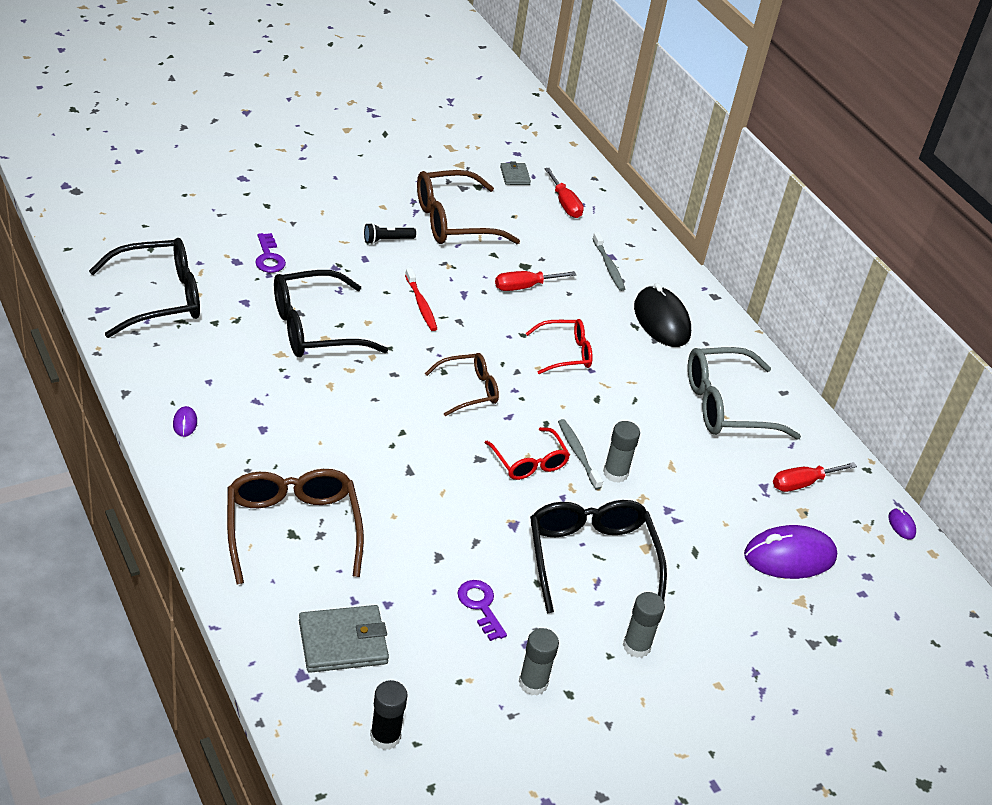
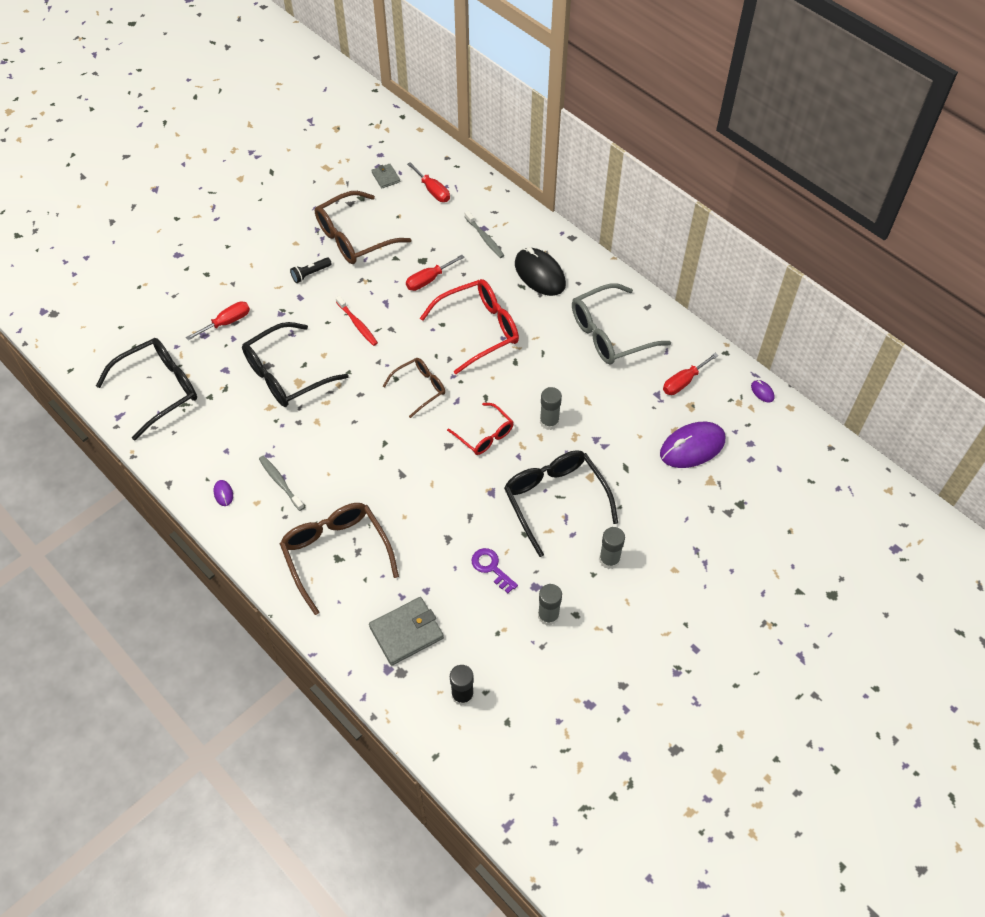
camera: 10 degrees left, 15 degrees up
purple key [255,233,286,273] -> red screwdriver [186,301,250,340]
red glasses [526,319,593,374] -> red glasses [420,279,519,374], size x1.69
grey toothbrush [558,419,603,489] -> grey toothbrush moved to [259,456,304,511]

